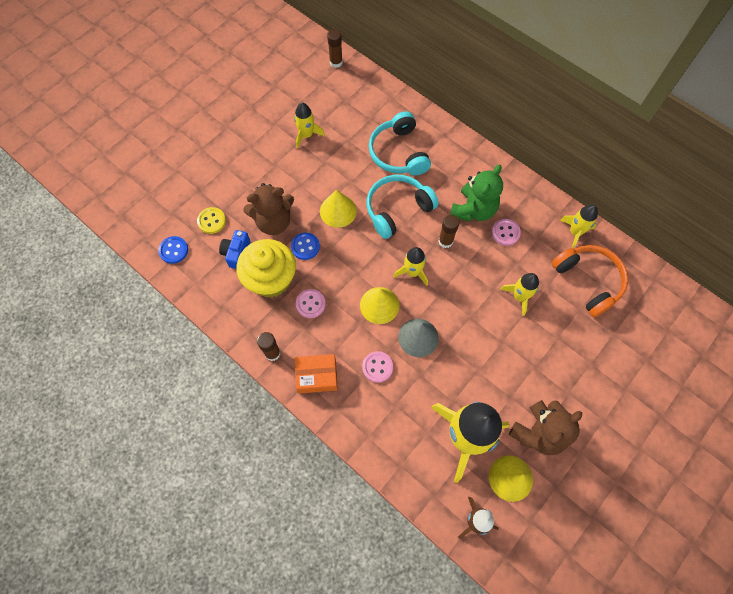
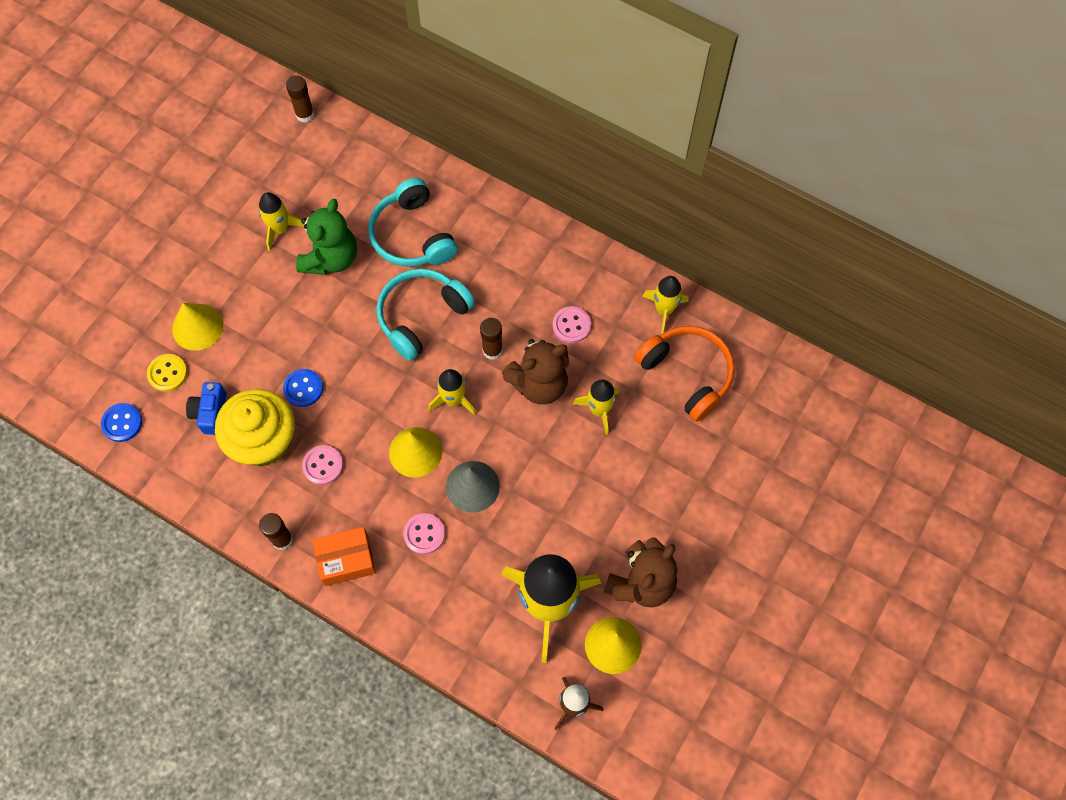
camera: 10 degrees left, 0 degrees up
brown teddy bear [243,183,294,235] -> brown teddy bear moved to [502,339,569,404]
yellow cone [320,190,357,228] -> yellow cone moved to [172,303,224,351]
green teddy bear [450,165,503,222] -> green teddy bear moved to [296,199,357,275]

